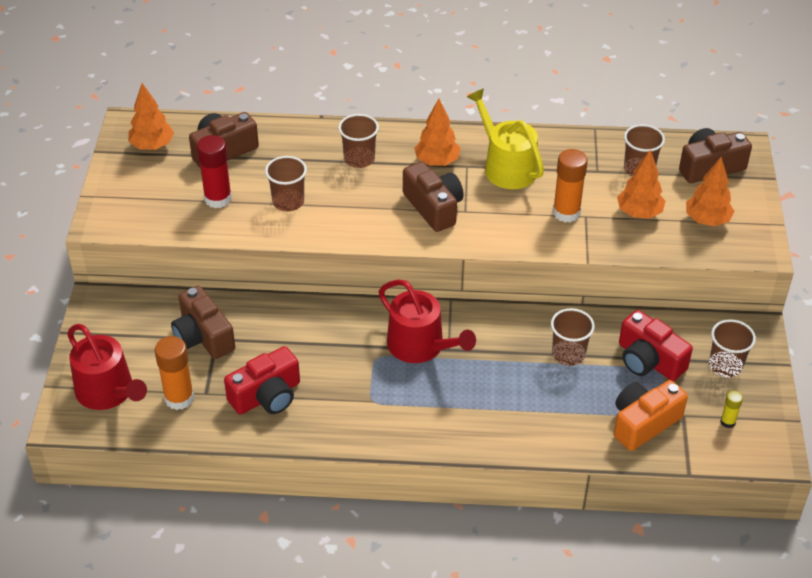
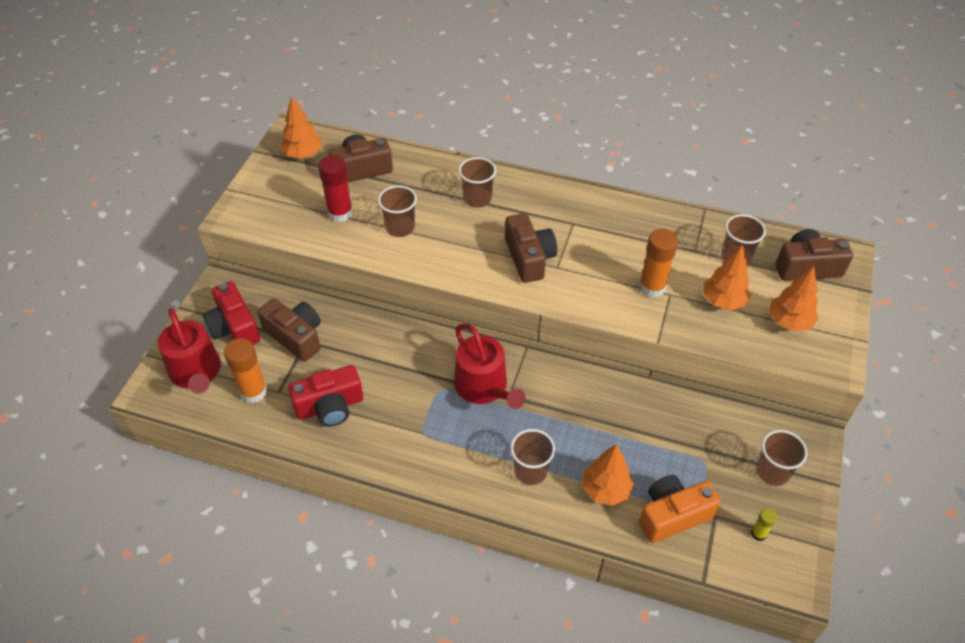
camera: 15 degrees right, 5 degrees up
brown camera [171,286,235,359] -> brown camera turned 150 degrees clockwise [258,299,321,362]
orange tree [414,99,461,166] -> orange tree moved to [583,444,634,506]
yellow watering can [467,88,544,189] -> none
brown cup [551,308,595,366] -> brown cup moved to [510,429,555,485]
red camera [619,310,693,381] -> red camera moved to [203,281,260,345]

